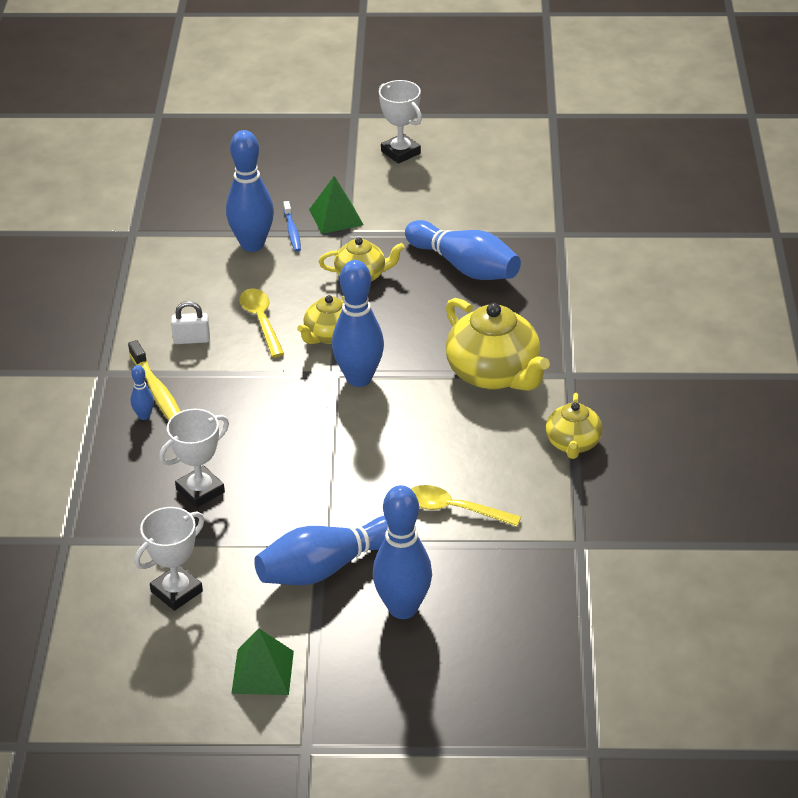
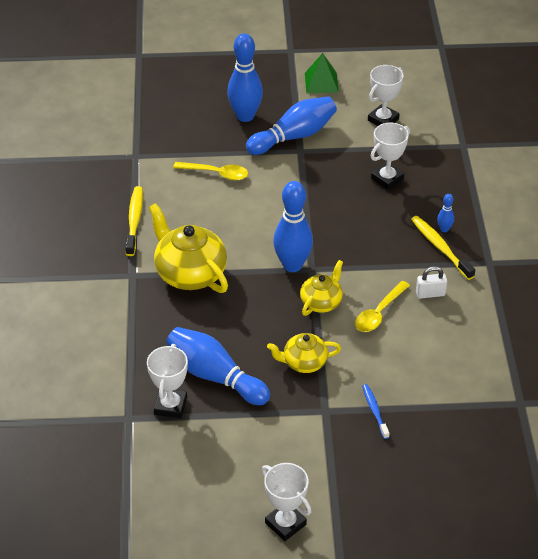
camera: 175 degrees right, 5 degrees up
blue bowling pin [226,130,274,252] -> none
yellow spoon [239,288,284,358] -> yellow spoon turned 60 degrees clockwise [355,281,410,332]
green pyramid [309,176,363,234] -> none
yellow teapot [546,393,603,459] -> yellow toothbrush [126,186,143,256]
none -> white trophy [147,344,188,418]

